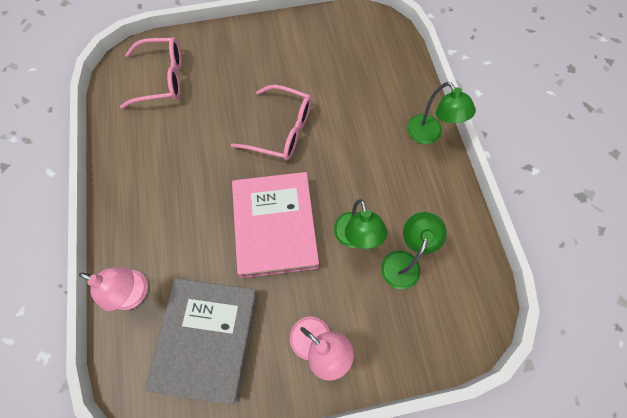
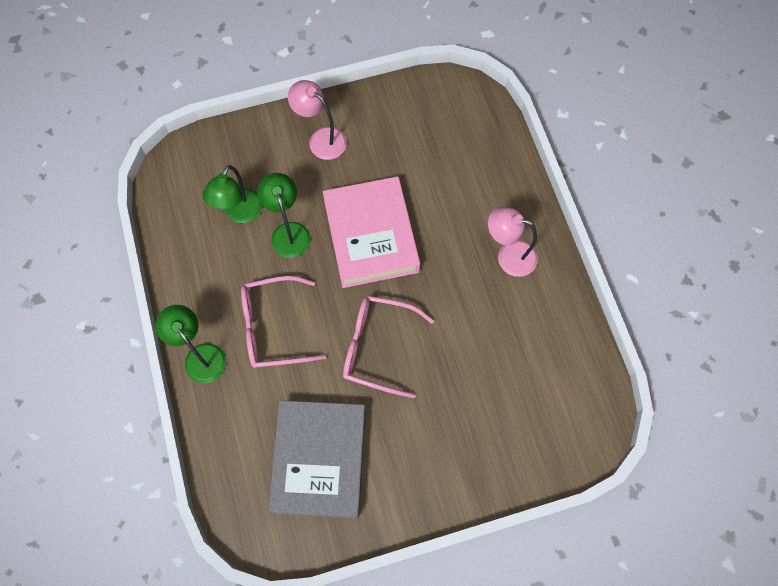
camera: 175 degrees right, 0 degrees up
pink lamp [79,267,148,311] -> pink lamp moved to [488,207,538,277]
pink glasses [120,37,182,109] -> pink glasses moved to [241,276,326,368]
grey book [145,278,258,405] -> grey book moved to [268,400,366,518]

